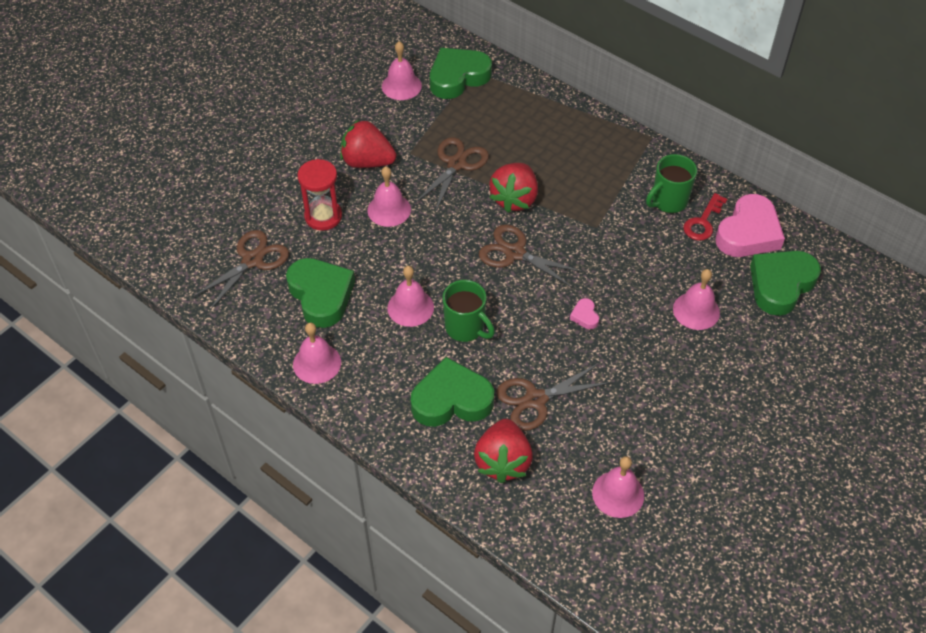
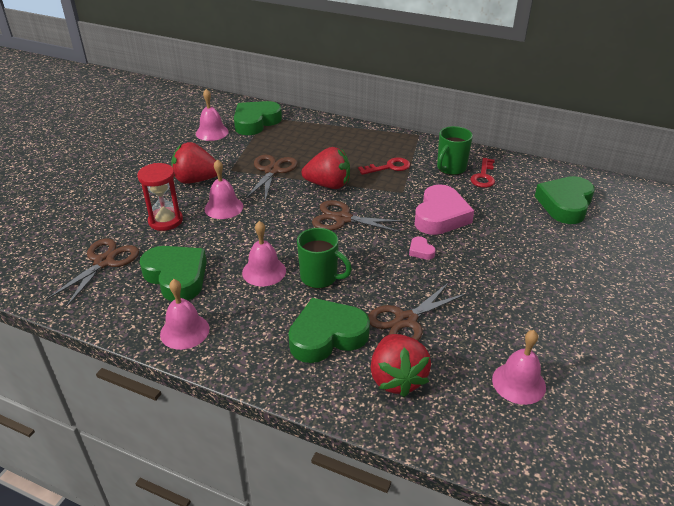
camera: 15 degrees left, 15 degrees down
red strawberry [490,163,538,213] -> red strawberry turned 90 degrees counterclockwise [302,147,350,189]
pink bell [673,269,720,330] -> none
pink heart [715,194,785,257] -> pink heart moved to [414,184,474,235]
none -> red key [358,157,410,175]

